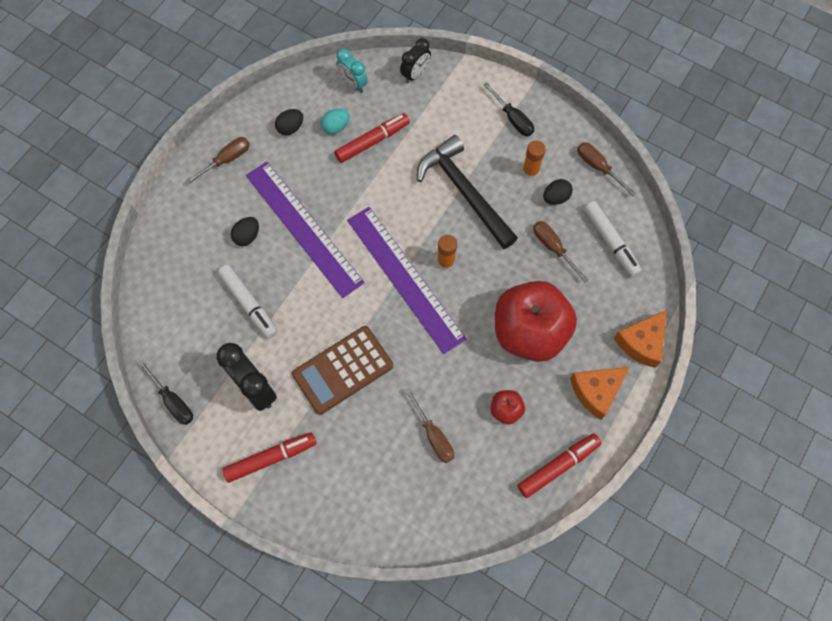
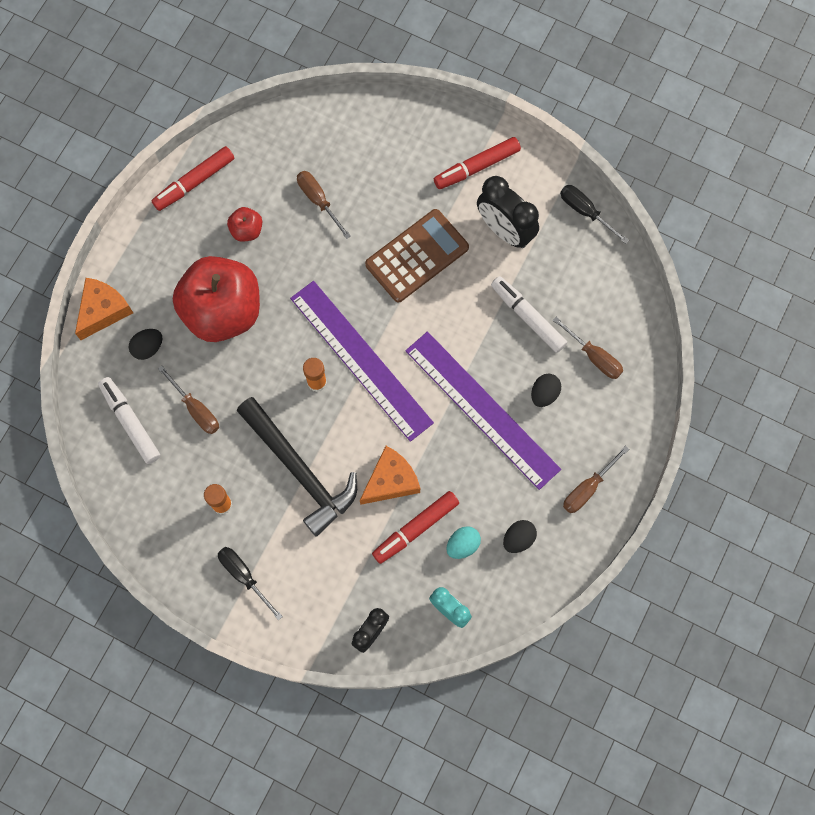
camera: 175 degrees right, 5 degrees up
black egg [543,179,573,205] -> black egg moved to [129,329,162,360]
orange cheese [570,367,630,420] -> orange cheese moved to [360,446,420,505]
brown screwdriver [577,142,636,196] -> brown screwdriver moved to [553,317,623,379]

